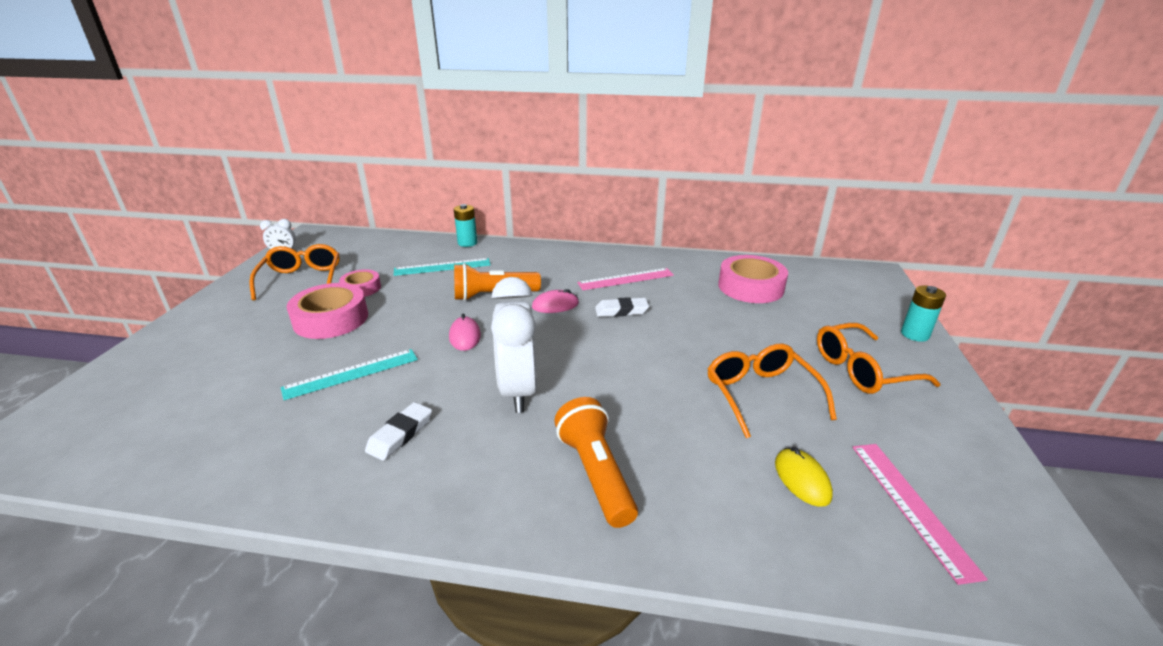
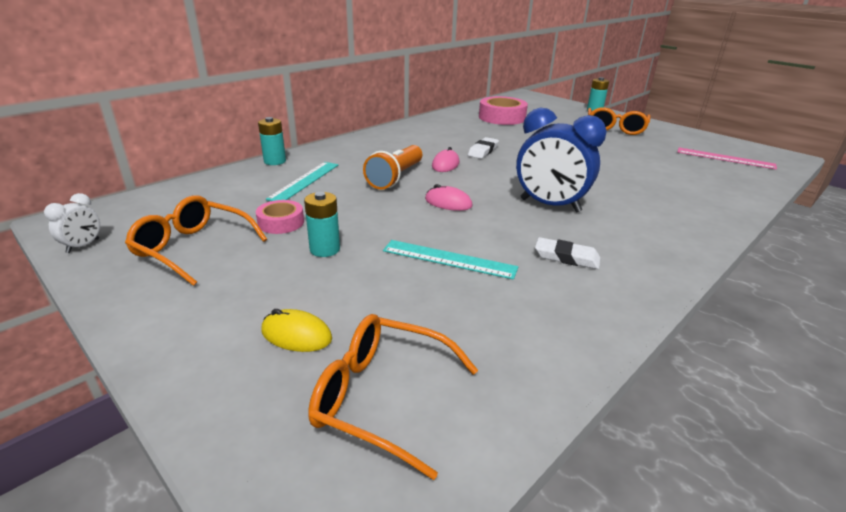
camera: 55 degrees left, 0 degrees up
turquoise ruler [281,349,418,400] -> turquoise ruler turned 75 degrees counterclockwise [383,240,518,280]
pink tape [287,283,368,339] -> turquoise battery [304,192,340,257]
white eraser [365,402,432,461] -> white eraser turned 45 degrees counterclockwise [535,237,601,269]
white clock [491,277,537,413] -> blue clock [516,108,606,212]
orange flashlight [554,397,638,528] -> none
pink ruler [577,268,674,290] -> none
orange glasses [708,344,837,438] -> orange glasses moved to [308,314,478,480]
yellow mouse [775,447,833,507] -> yellow mouse moved to [261,309,332,352]

